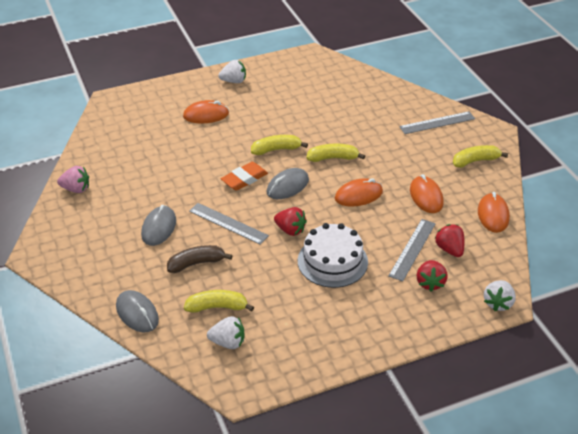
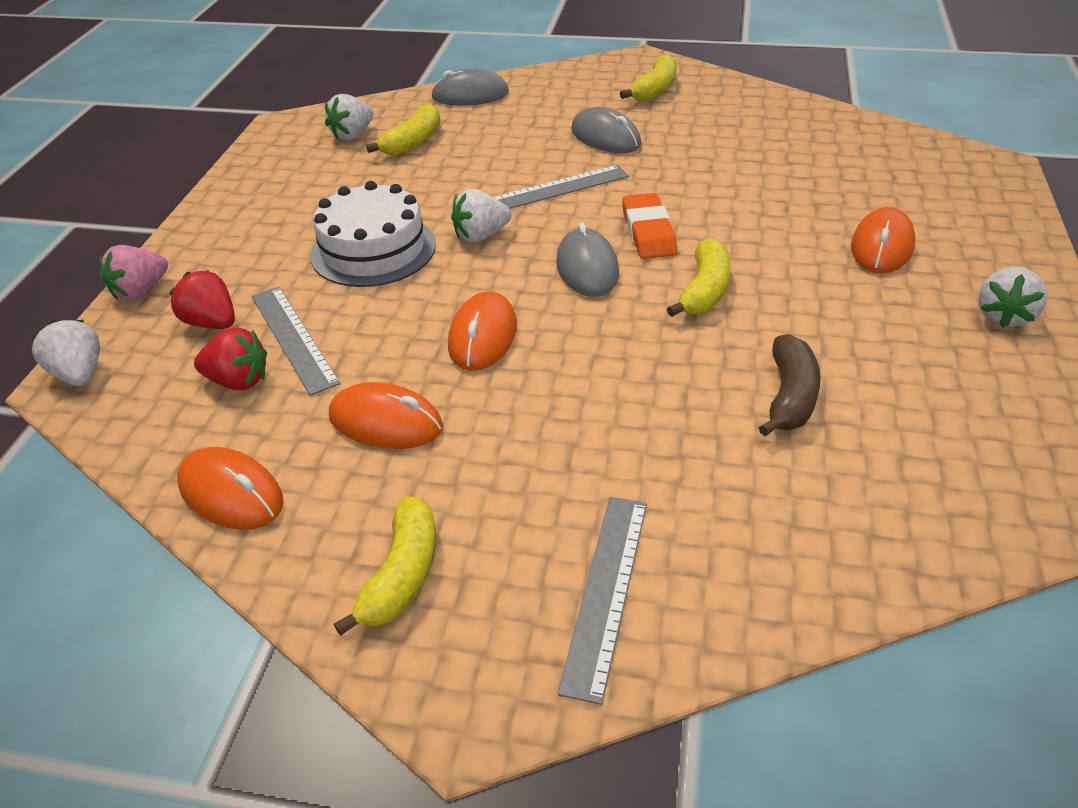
camera: 125 degrees right, 0 degrees up
pink strawberry [57,166,89,193] -> pink strawberry moved to [99,245,168,301]
brown banana [167,245,233,273] -> brown banana moved to [759,334,821,436]
red strawberry [274,207,307,236] -> white strawberry [451,189,512,243]
yellow banana [307,144,365,162] -> yellow banana moved to [620,54,677,102]

